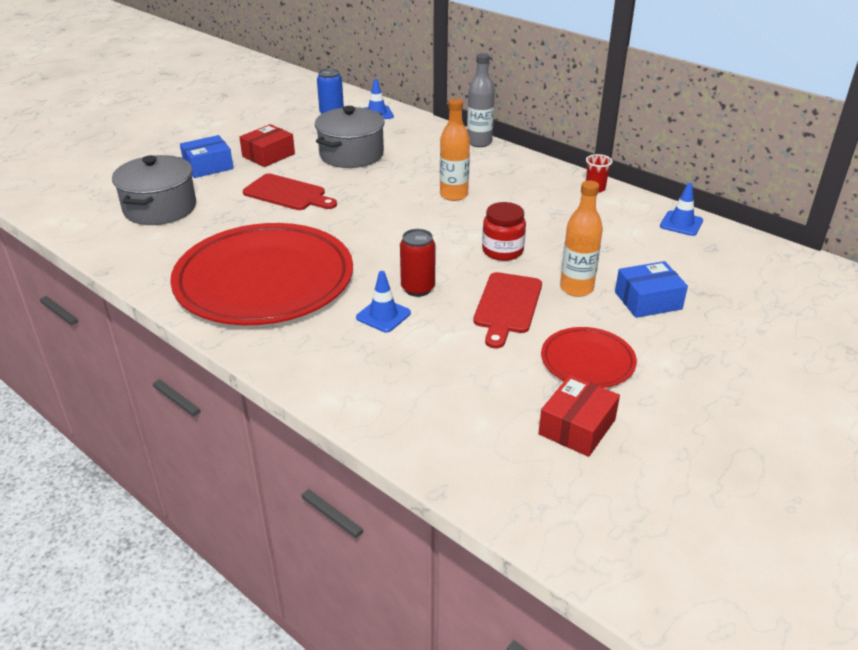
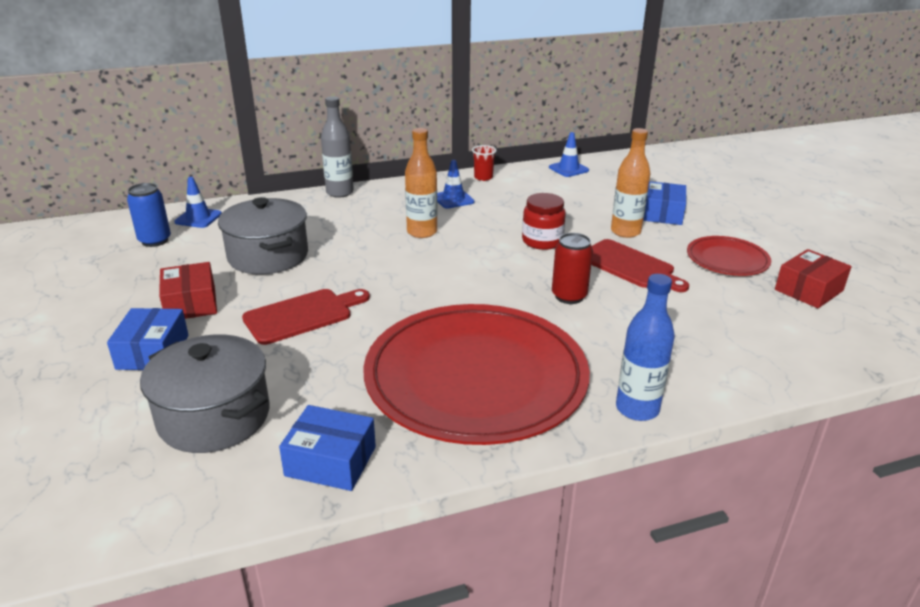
camera: 60 degrees left, 5 degrees down
blue traffic cone [356,271,411,332] -> blue traffic cone moved to [437,160,474,209]
red box [539,375,620,457] -> red box turned 75 degrees clockwise [775,249,852,308]
none -> blue box [279,405,376,491]
none -> blue bottle [616,274,675,421]

